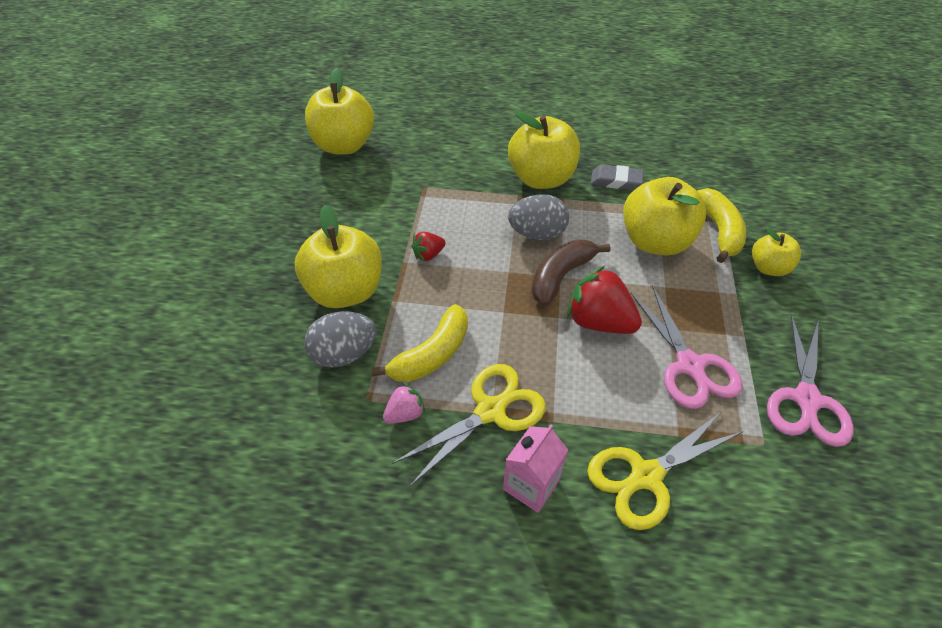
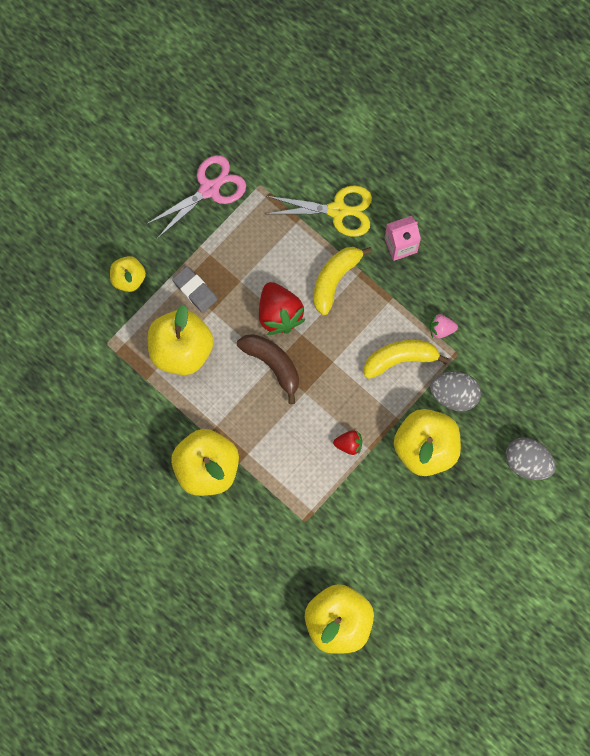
camera: 145 degrees left, 25 degrees up
yellow scissors [392,364,546,486] -> none
grey egg [508,194,569,240] -> grey egg moved to [505,437,555,480]
brown banana [532,239,610,306] -> brown banana turned 120 degrees counterclockwise [237,334,299,404]
grey eraser [591,164,644,190] -> grey eraser moved to [172,266,218,313]
pink scissors [631,285,743,409] -> none
yellow banana [697,188,746,263] -> yellow banana moved to [313,247,372,315]

